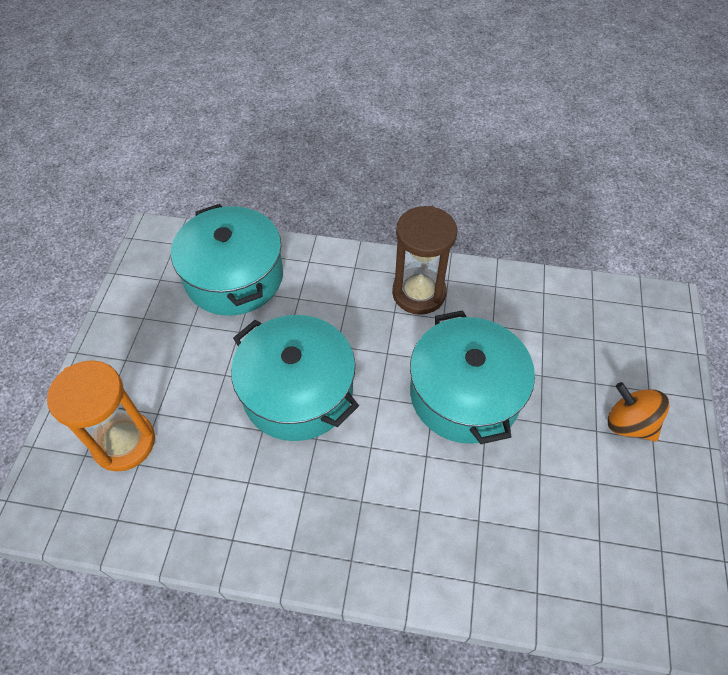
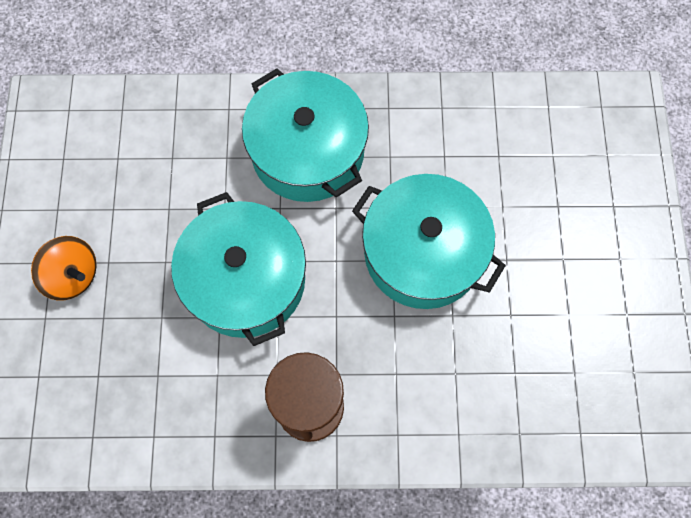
camera: 170 degrees right, 15 degrees up
orange hourglass [47,360,155,471] -> none
turquoise pot [171,204,283,316] -> turquoise pot moved to [242,68,369,202]

